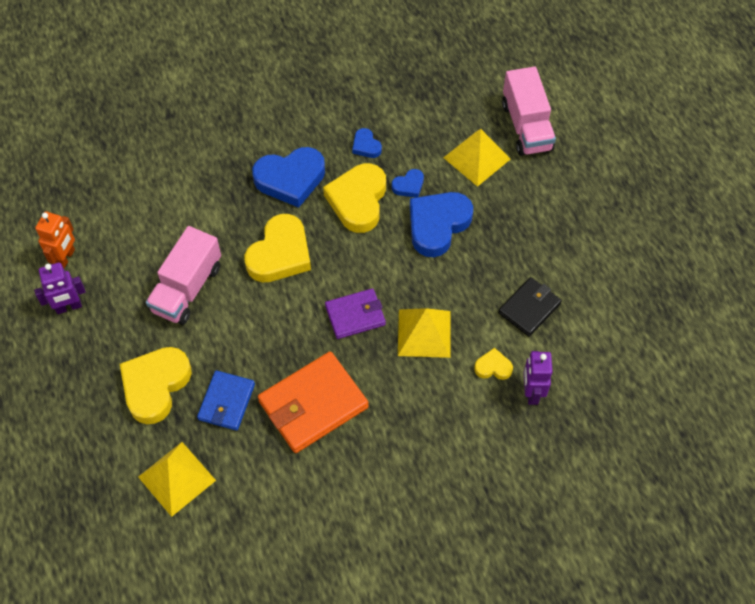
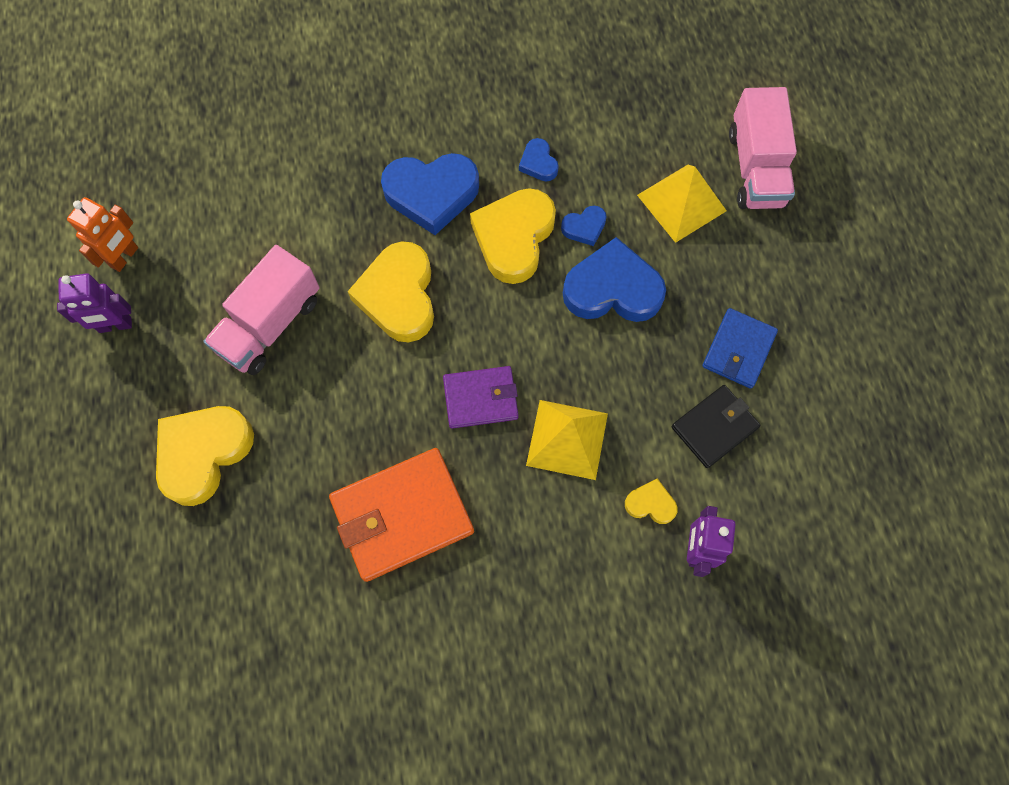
camera: 10 degrees right, 10 degrees up
yellow pyramid [138,442,216,517] -> none
blue wallet [197,370,255,431] -> blue wallet moved to [702,308,778,389]
yellow heart [244,214,311,282] -> yellow heart turned 135 degrees clockwise [348,241,434,342]
blue heart [410,192,473,257] -> blue heart turned 45 degrees clockwise [563,237,666,322]

